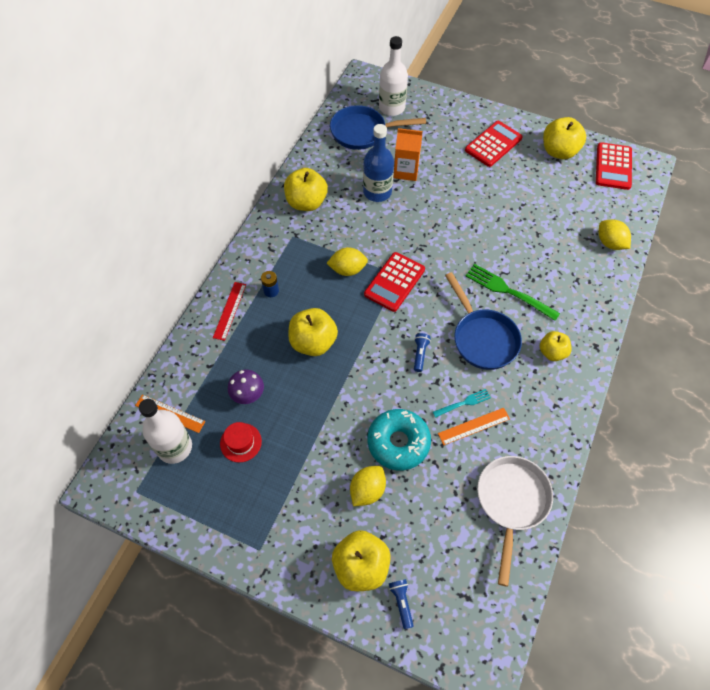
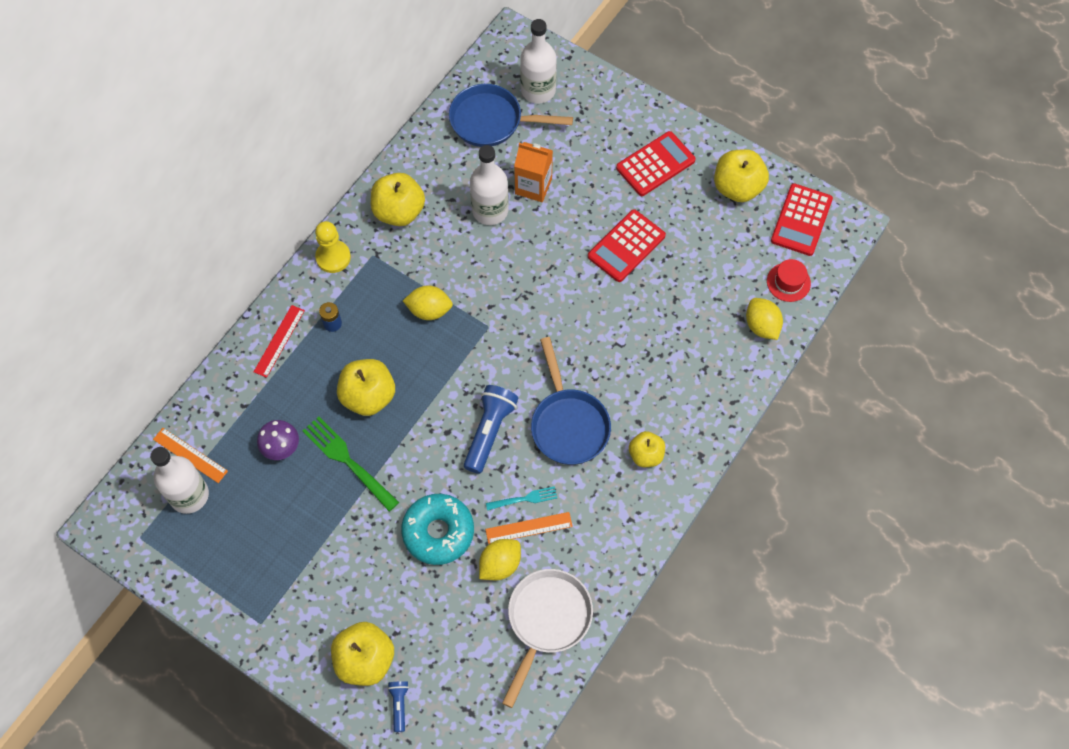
camera: 10 degrees right, 5 degrees up
red hat [220,422,262,463] -> red hat moved to [767,259,811,302]
yellow lemon [350,466,386,506] -> yellow lemon moved to [479,539,521,580]
blue bottle [363,124,394,202] -> white bottle [470,145,509,225]
red calculator [364,252,425,312] -> red calculator moved to [588,210,666,282]
blue flashlight [414,333,431,372] -> blue flashlight [464,385,518,474], size x1.92
green fork [466,264,560,321] -> green fork moved to [302,416,399,512]
none -> yellow pawn [315,221,351,273]

